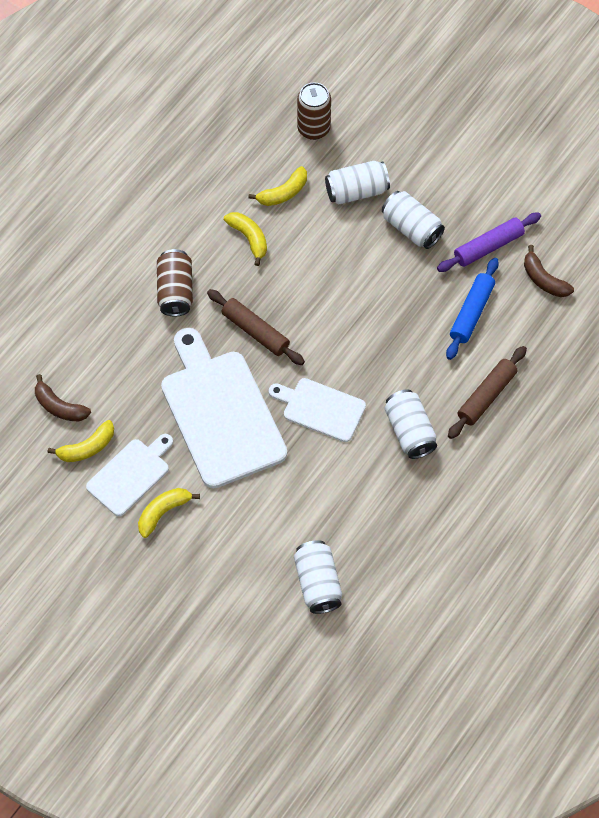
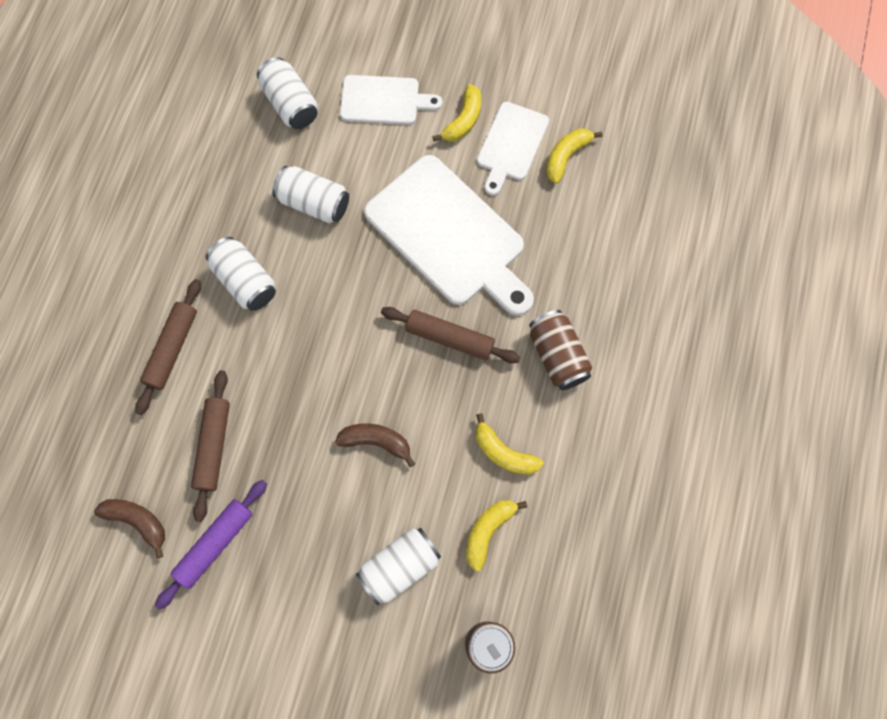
camera: 160 degrees right, 10 degrees up
brown banana [35,374,91,421] -> brown banana moved to [335,424,415,467]
white cutting board [269,378,366,442] -> white cutting board moved to [340,75,442,125]
white can [382,191,445,249] -> white can moved to [272,166,349,223]
blue rolling pin [446,258,499,360] -> brown rolling pin [191,370,230,522]

